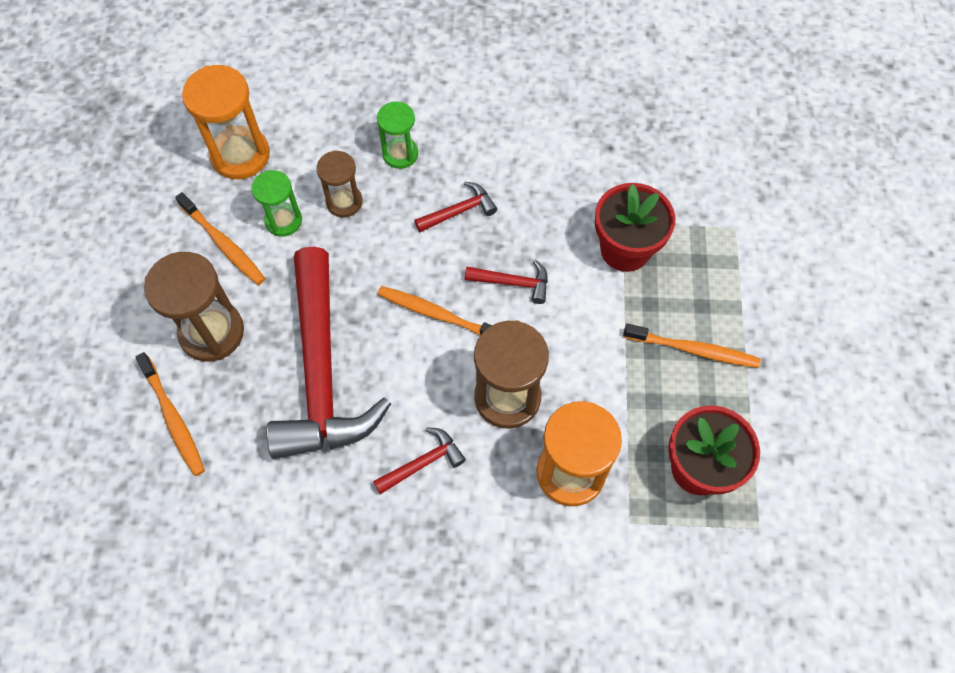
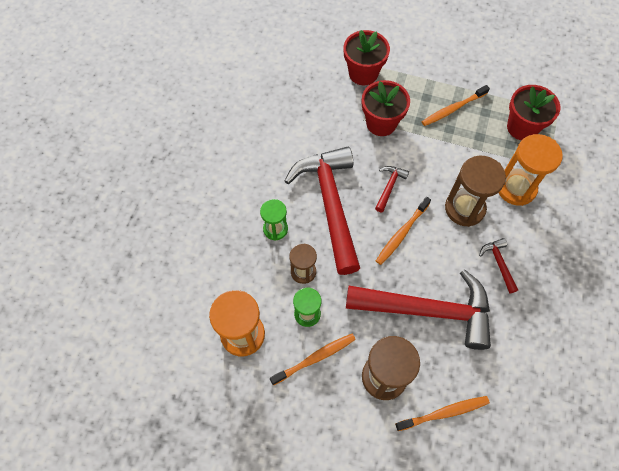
camera: 75 degrees left, 0 degrees up
red hammer [414,182,497,232] -> red hammer [284,147,360,275], size x2.47
orange toothbrush [623,324,761,368] -> orange toothbrush turned 150 degrees counterclockwise [422,85,490,126]
none -> red flower pot [343,30,390,85]

